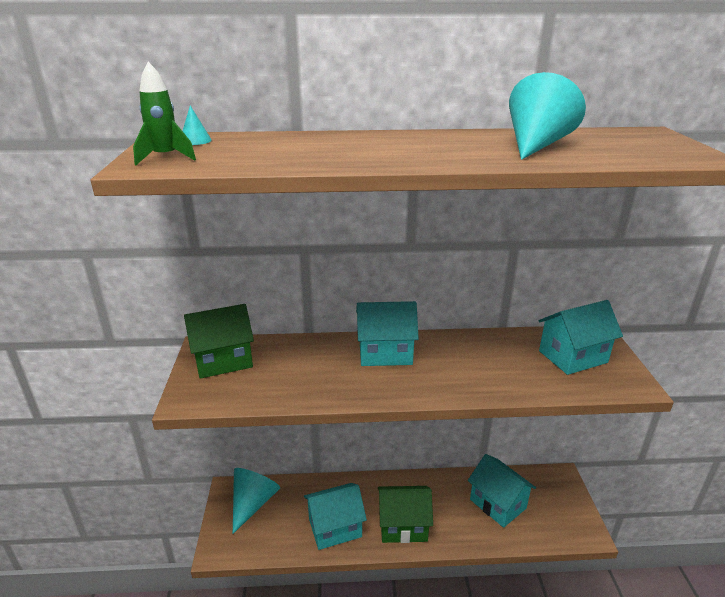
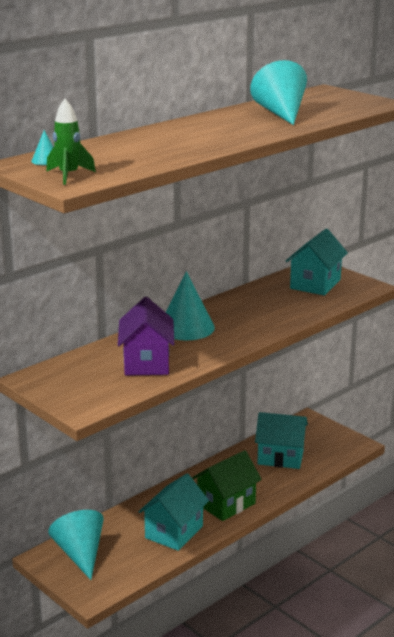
camera: 40 degrees left, 5 degrees down
green house [184,304,254,379] -> none
turquoise house [356,301,419,366] -> turquoise cone [166,271,215,340]
none -> purple house [118,297,174,376]

